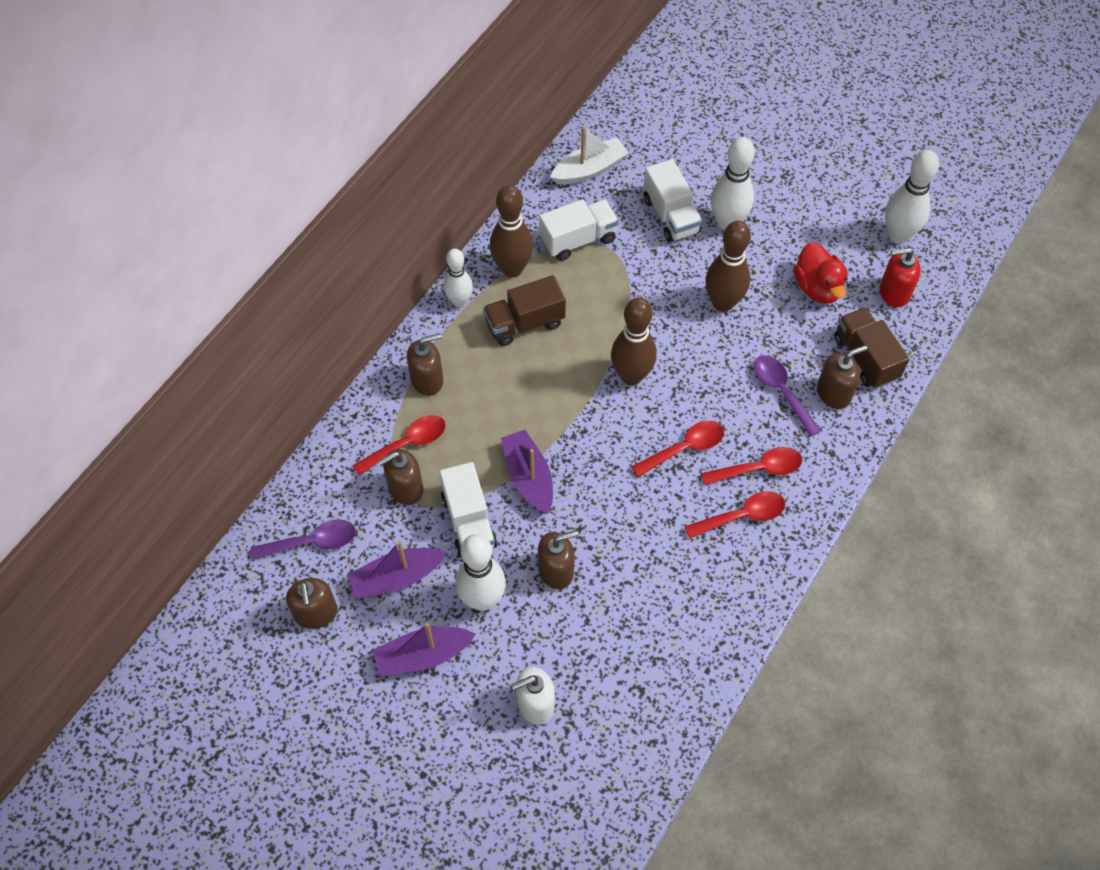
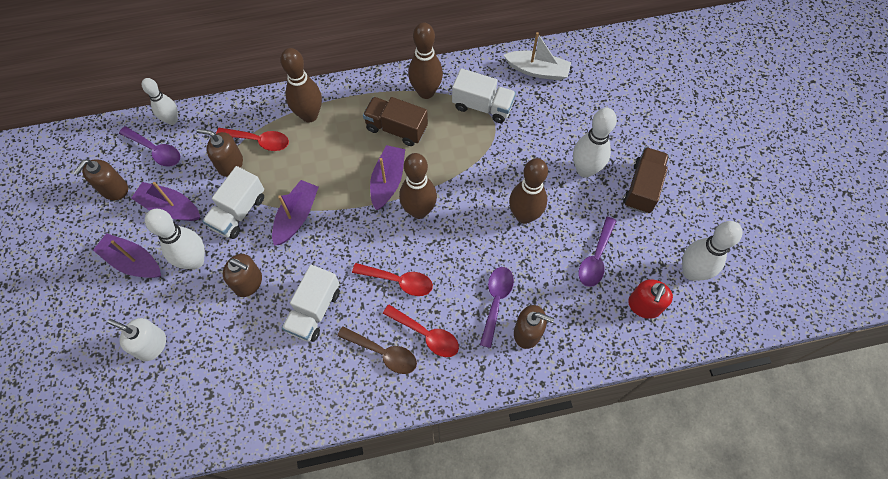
camera: 45 degrees right, 5 degrees up
brown soap dispenser [407,333,443,396] -> brown bowling pin [281,48,322,123]
white bowling pin [444,249,473,307] -> white bowling pin moved to [142,78,178,125]
white truck [643,159,702,242] -> white truck moved to [282,265,340,342]
red spoon [684,491,786,538] -> brown spoon [337,326,417,374]
red duck [794,242,847,304] -> purple spoon [578,217,616,287]
brown truck [834,307,909,388] -> brown truck moved to [623,147,669,213]
red soap dispenser [880,248,921,307] -> red soap dispenser turned 105 degrees counterclockwise [628,279,673,319]
none -> purple boat [370,145,405,210]

